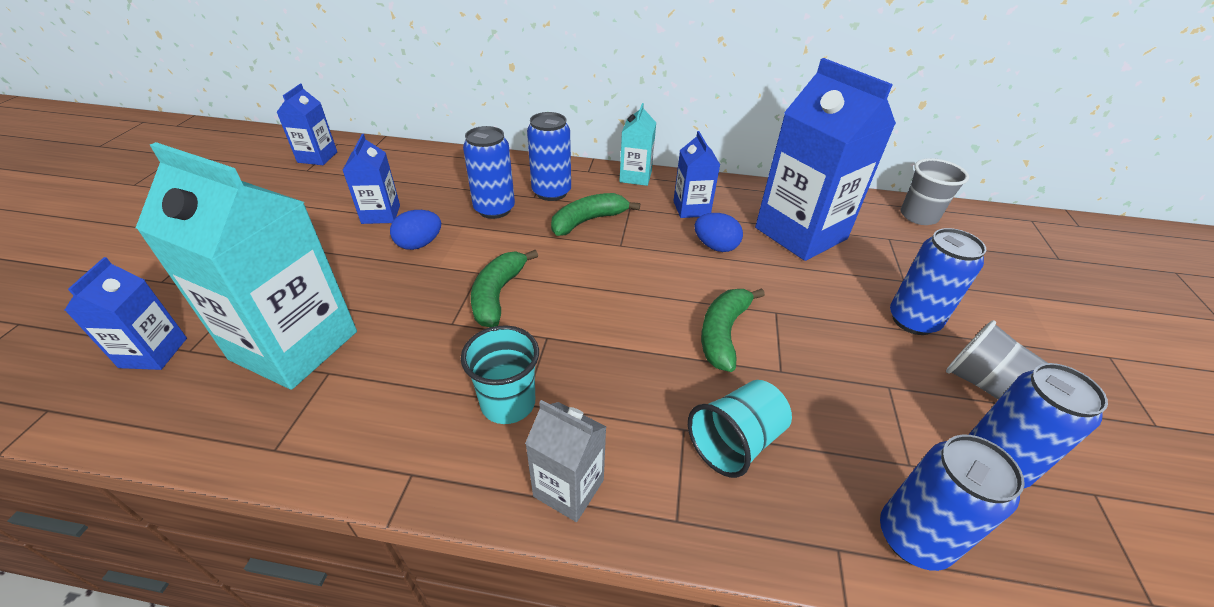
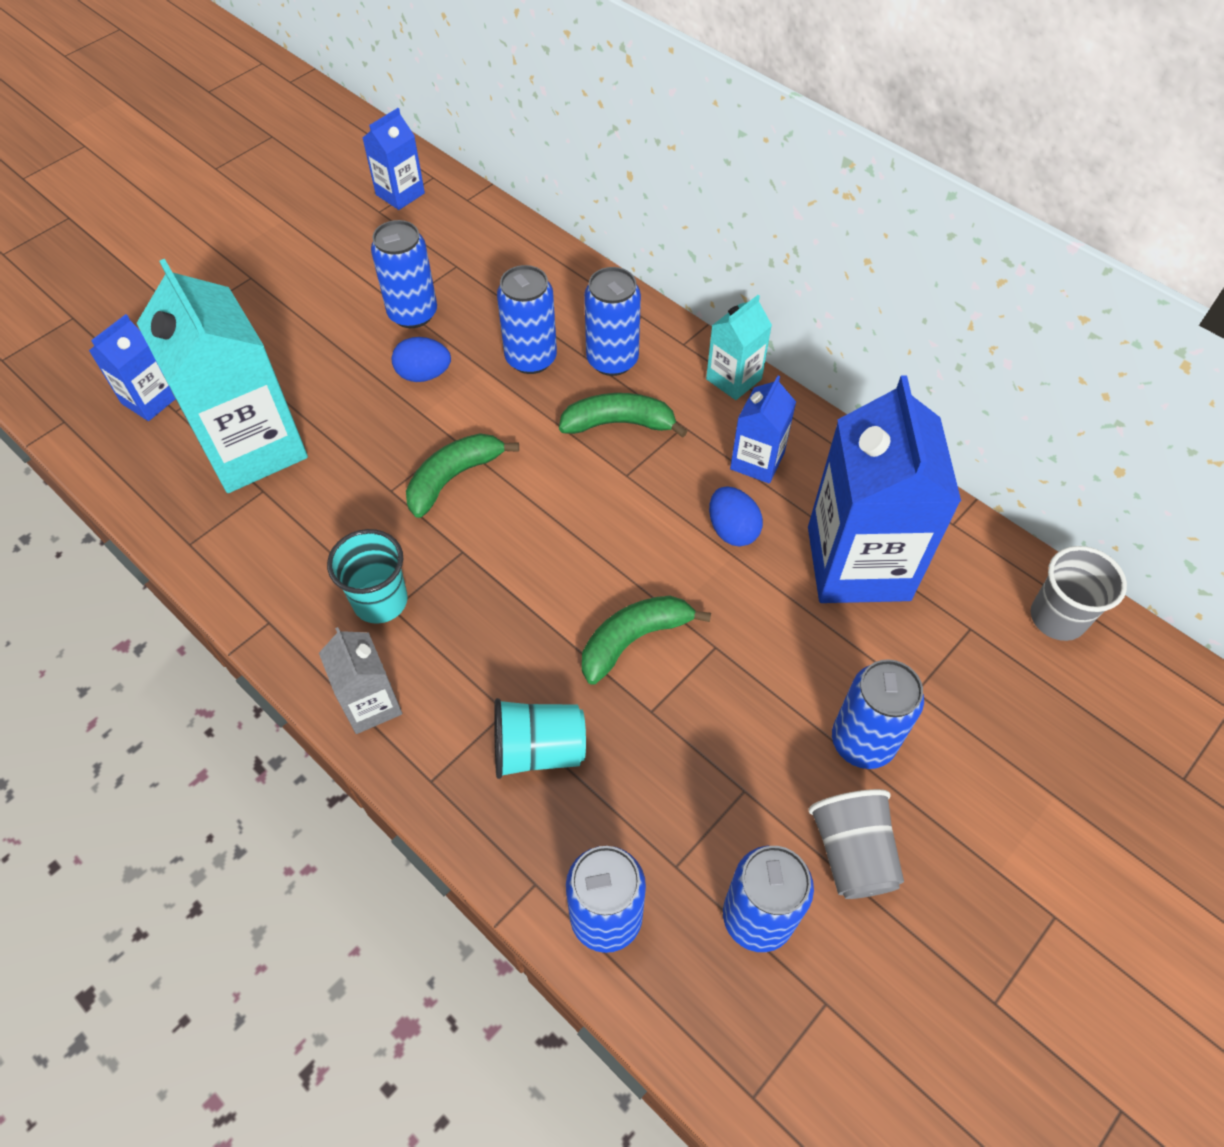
camera: 35 degrees right, 15 degrees up
blue carton [343,134,400,224] -> blue can [371,220,437,328]

